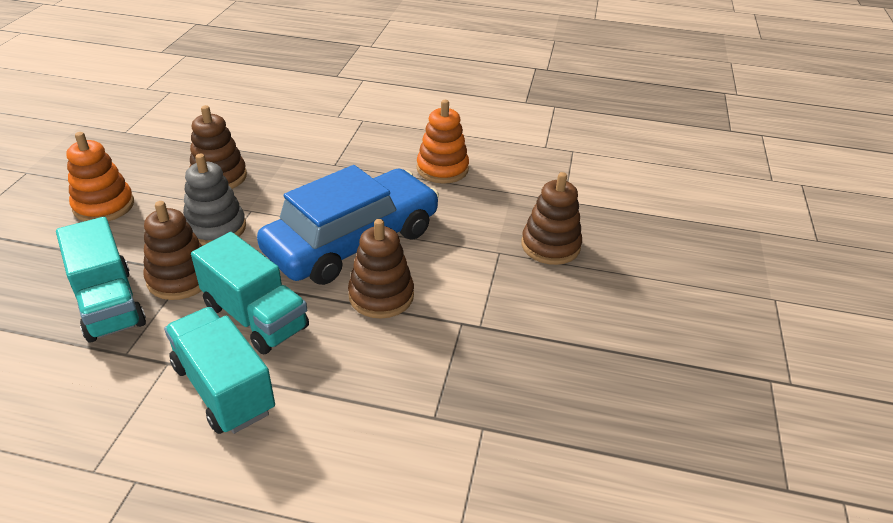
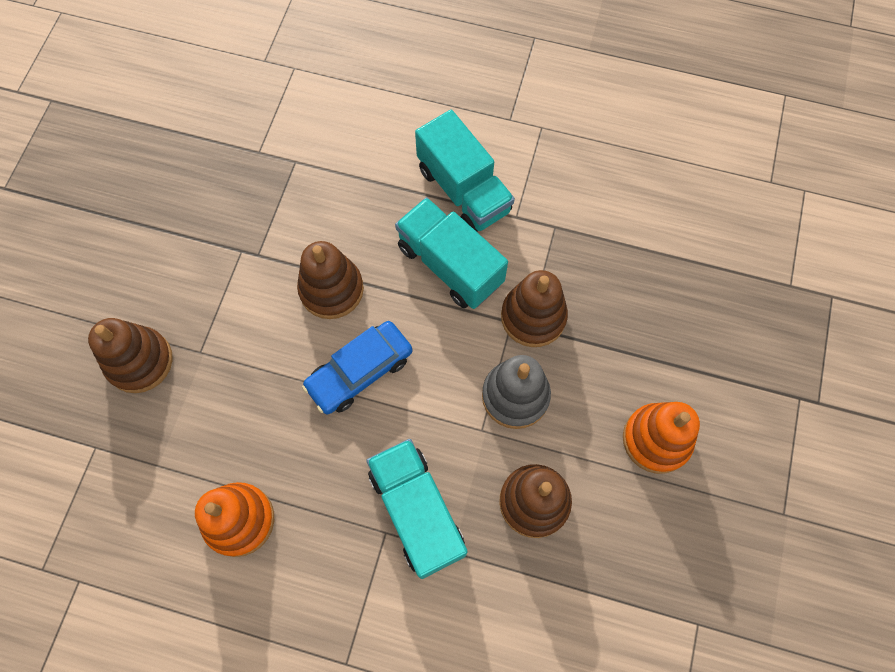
camera: 175 degrees left, 30 degrees up
turquoise truck [56,217,146,343] -> turquoise truck moved to [366,439,468,579]
blue car [257,165,439,285] -> blue car [302,321,412,414], size x0.55

